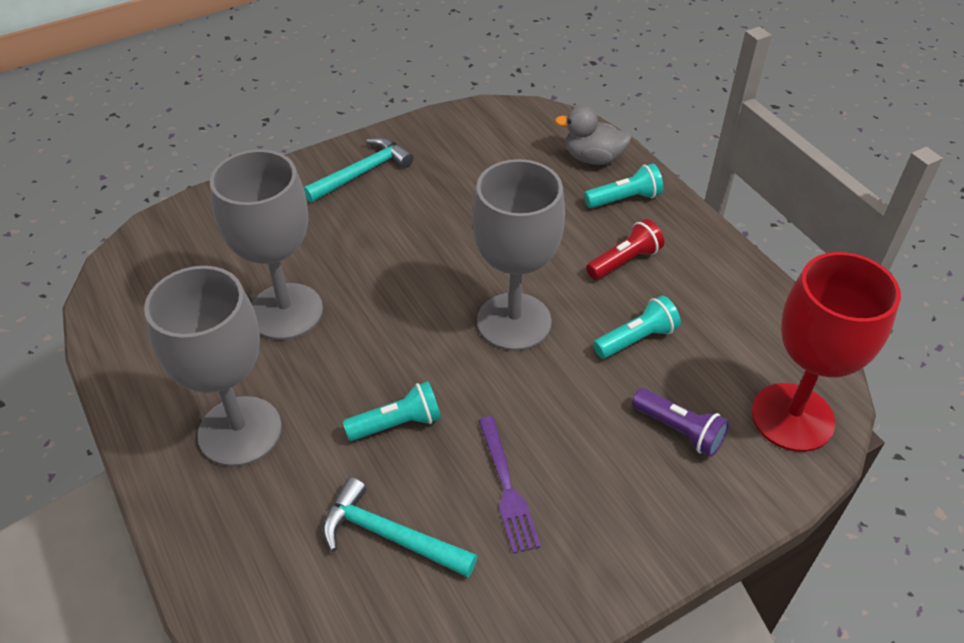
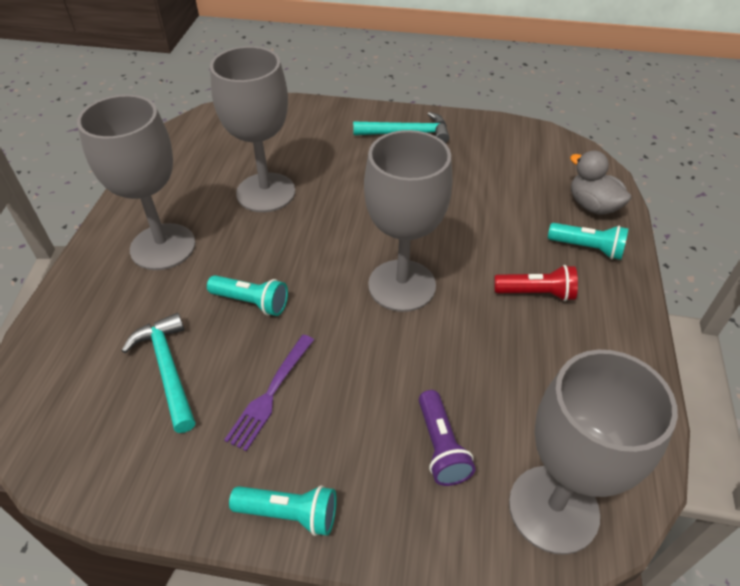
camera: 40 degrees right, 0 degrees up
turquoise flashlight [593,296,681,359] -> turquoise flashlight moved to [229,485,337,536]
red goblet [751,252,901,452] -> grey goblet [509,350,678,555]

